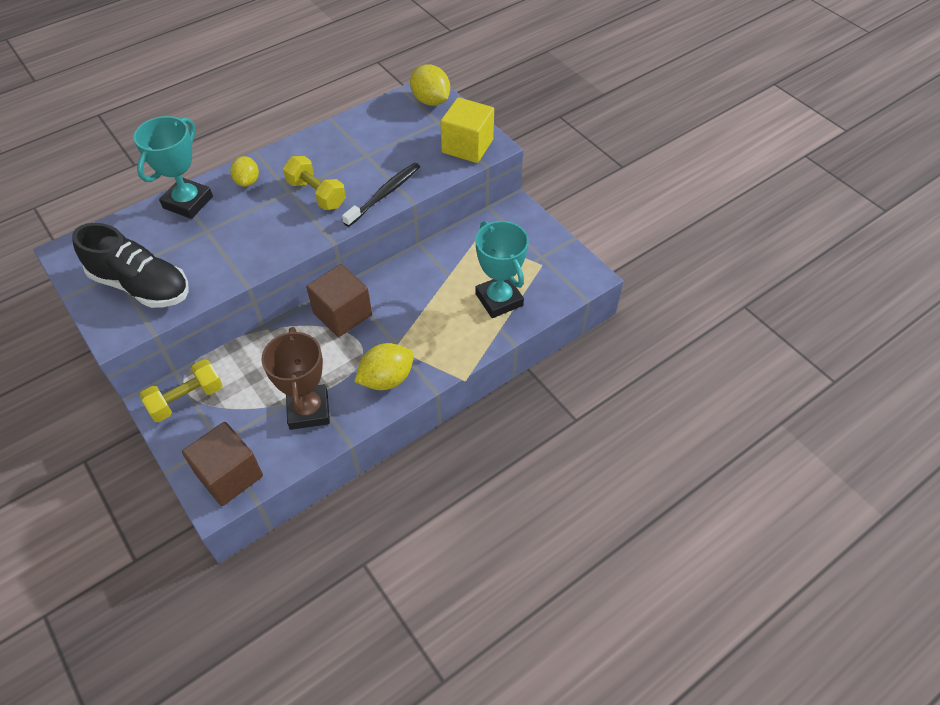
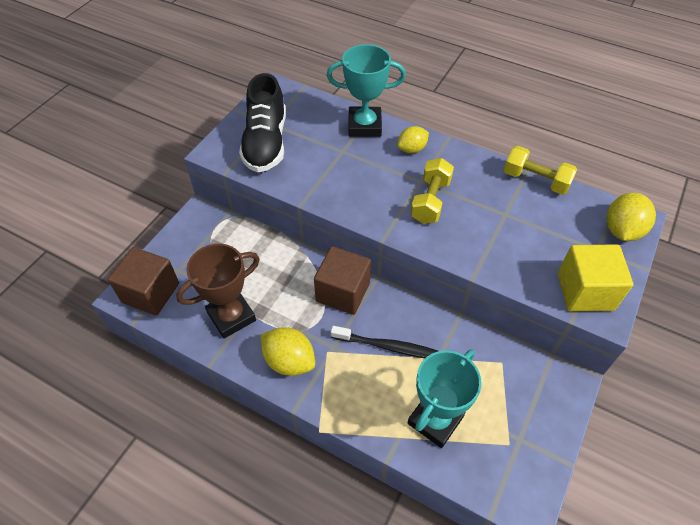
camera: 65 degrees right, 0 degrees up
yellow dumbbell [139,359,223,422] -> yellow dumbbell moved to [504,146,578,195]
black toothbrush [342,163,420,227] -> black toothbrush moved to [331,326,438,358]

